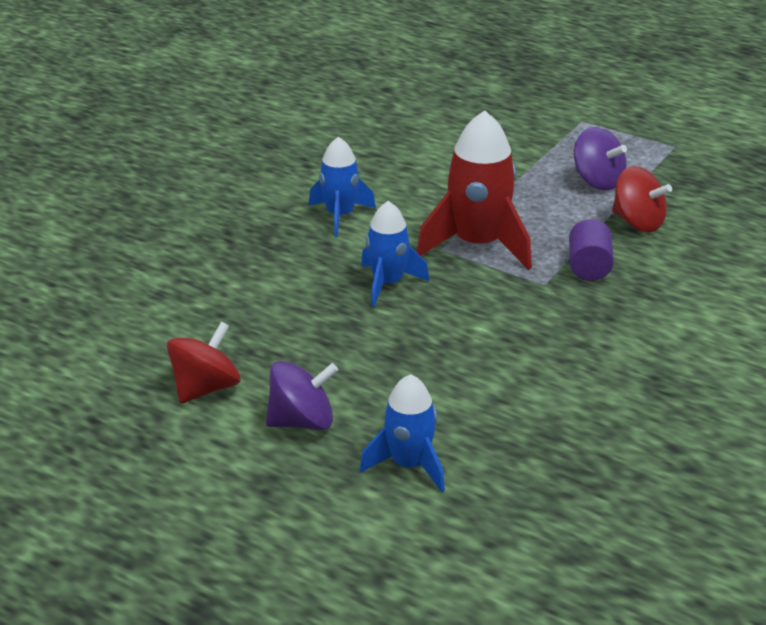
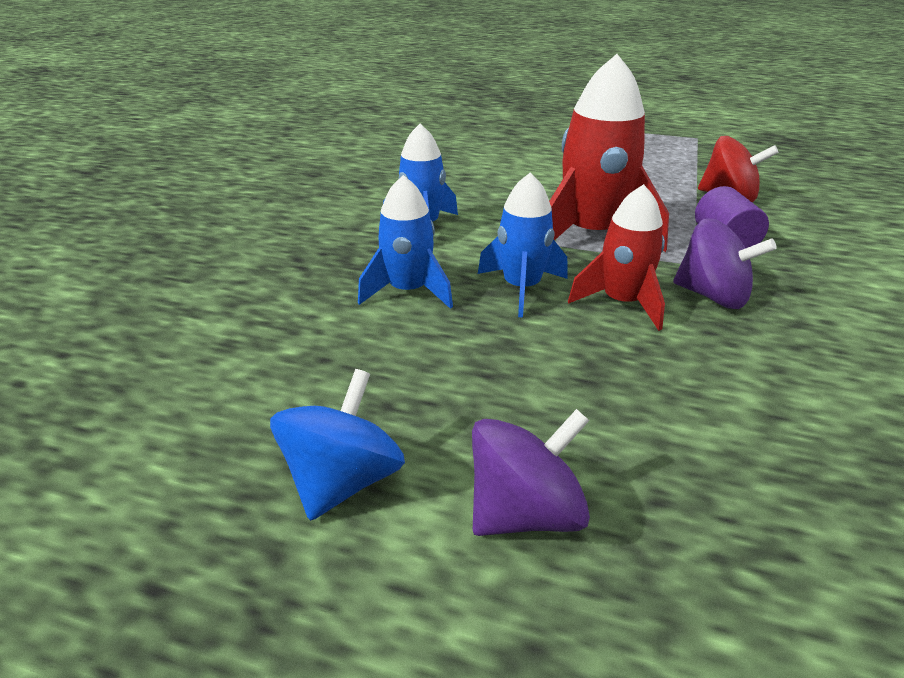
camera: 15 degrees left, 0 degrees up
red spinning top [167,322,240,404] -> blue spinning top [270,369,405,521]
blue rocket [360,374,445,492] -> blue rocket moved to [358,175,453,309]
purple spinning top [574,127,627,190] -> purple spinning top moved to [673,218,777,309]
none -> red rocket [568,184,665,331]

